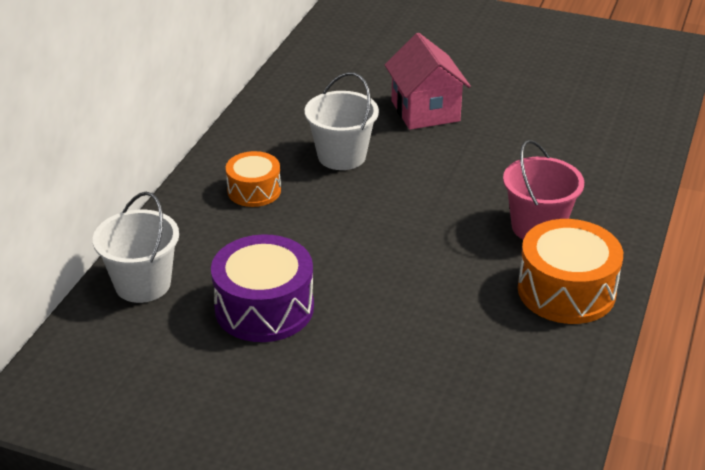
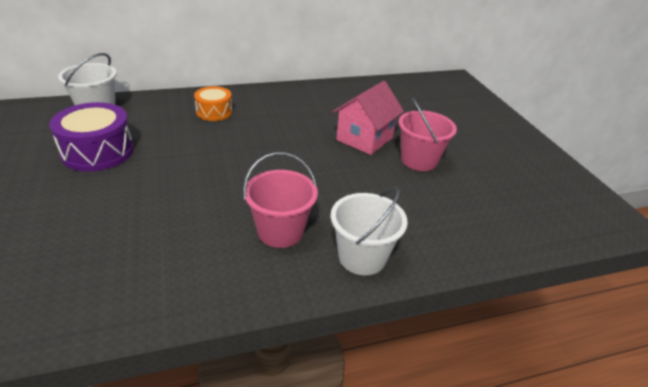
camera: 50 degrees right, 0 degrees up
white bucket [305,72,379,170] -> white bucket moved to [331,187,408,275]
orange drum [518,219,623,324] -> none
none -> pink bucket [398,98,457,171]

